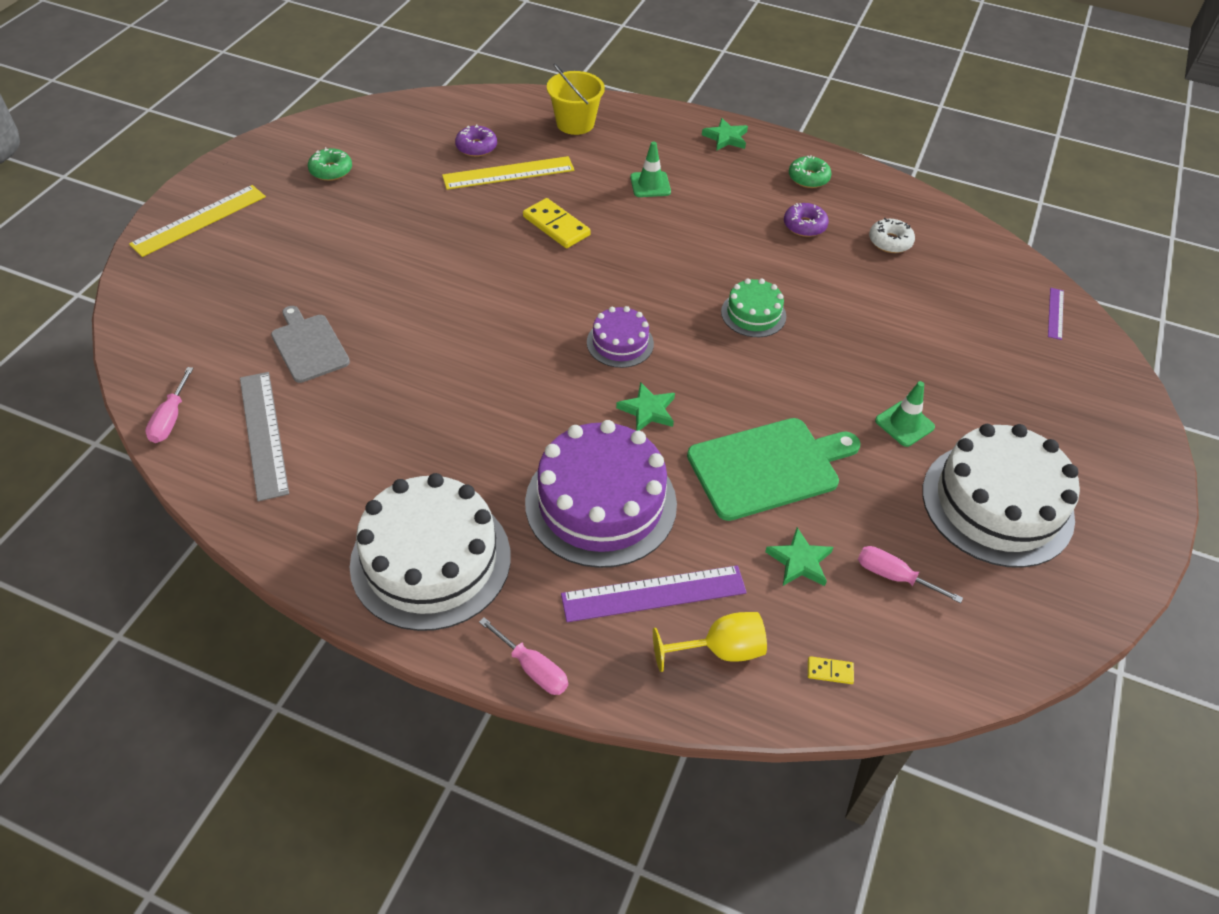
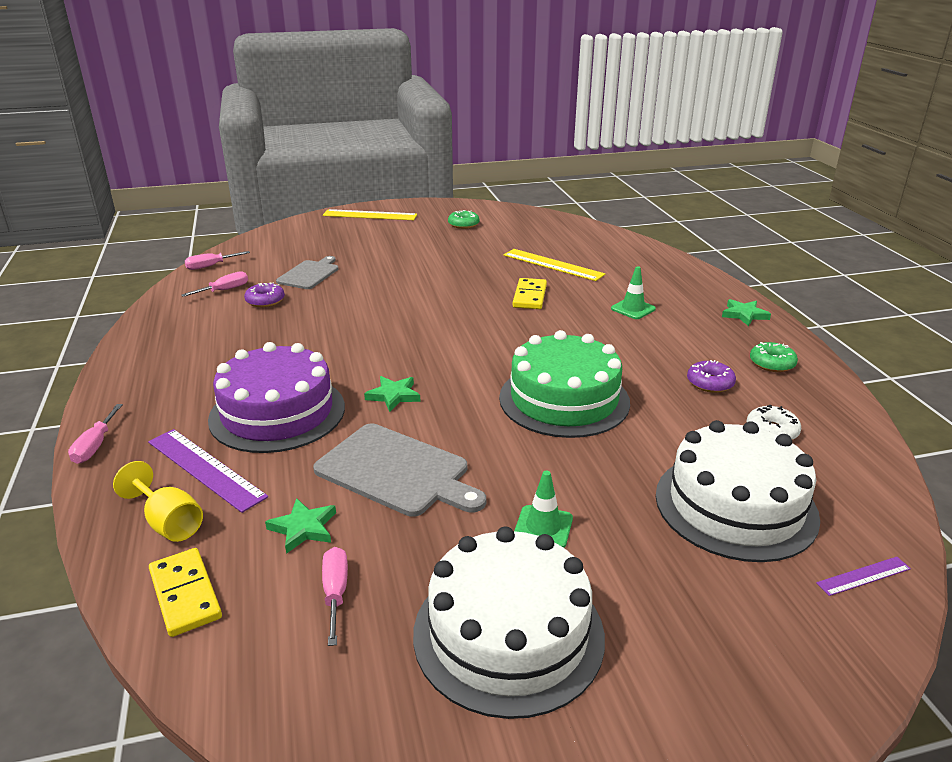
camera: 55 degrees right, 20 degrees down
grey ruler [240,372,289,501] -> pink screwdriver [181,271,248,297]
white cake [350,473,511,631] -> white cake moved to [656,420,820,562]
purple donut [455,124,497,157] -> purple donut moved to [244,283,285,307]
yellow bucket [547,63,605,135] -> none
purple cake [587,306,654,368] -> none
green cutting board [687,418,860,521] -> grey cutting board [313,423,486,517]
green cake [721,278,786,337] -> green cake [499,330,630,438], size x1.98
yellow domino [808,656,854,684] -> yellow domino [149,548,222,637], size x2.08

